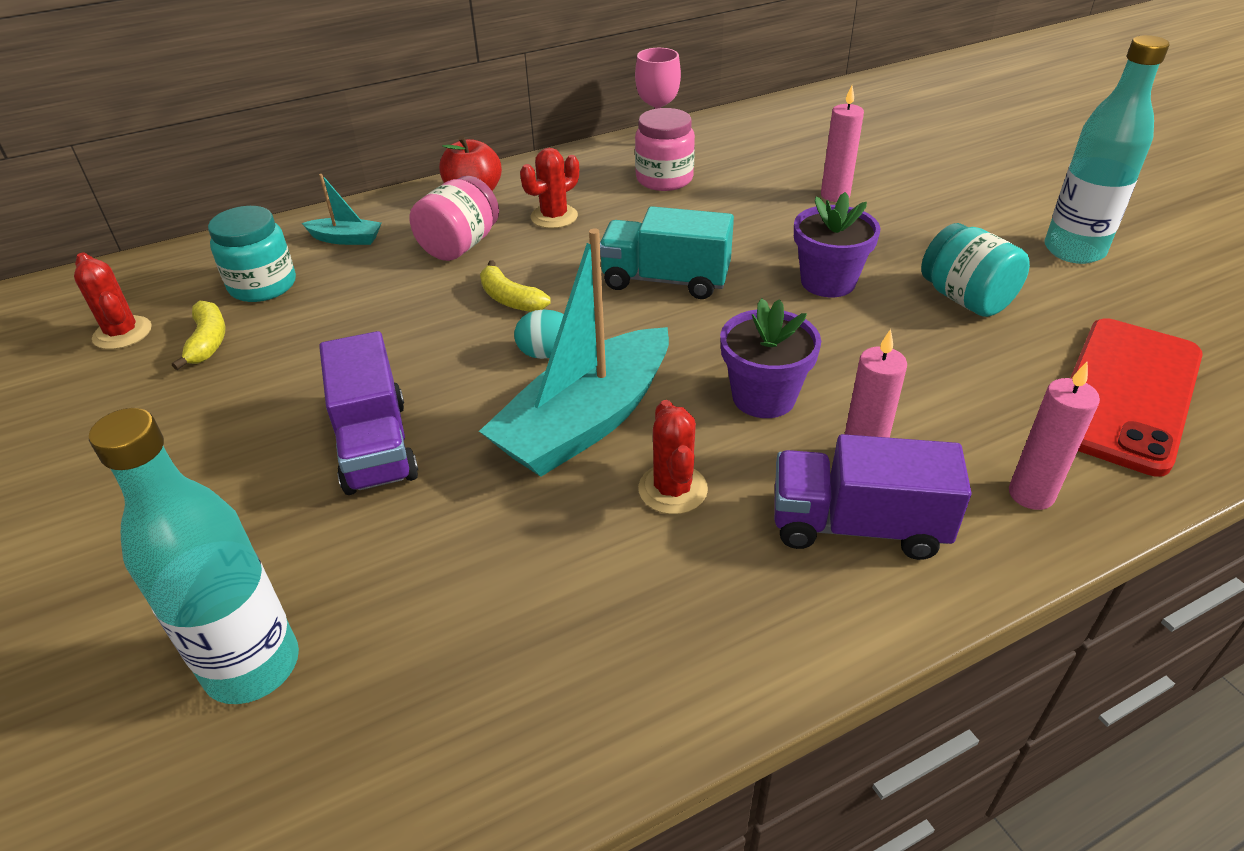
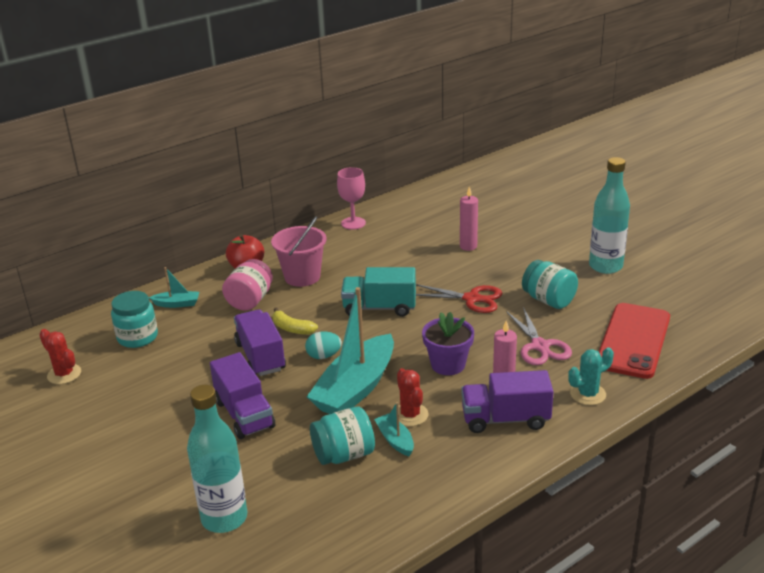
camera: 10 degrees left, 10 degrees down
yellow banana [172,300,225,370] -> none
red cactus [520,148,579,229] -> pink bucket [271,216,326,287]
pink jar [635,108,695,191] -> none
purple flower pot [794,192,881,297] -> red scissors [416,284,502,313]
pink candle [1009,362,1100,510] -> turquoise cactus [568,347,614,405]
none -> purple truck [234,309,286,376]
none -> turquoise jar [310,406,375,465]
none -> turquoise boat [374,402,414,456]
none -> pink scissors [506,307,572,365]

